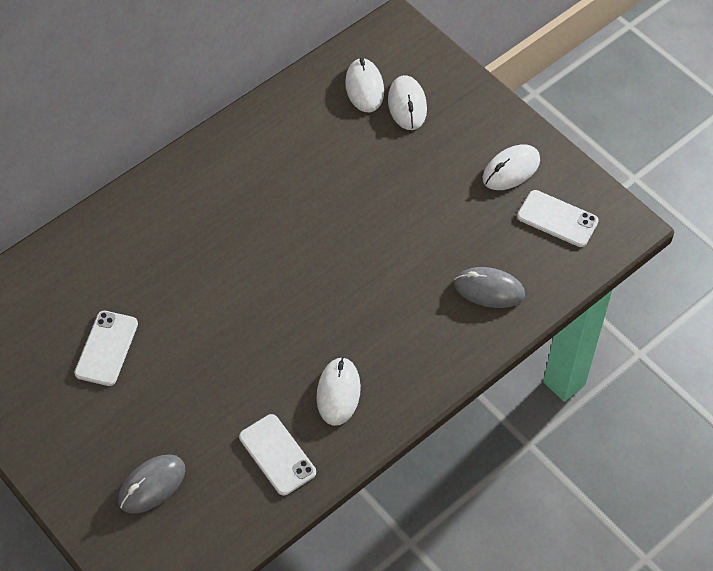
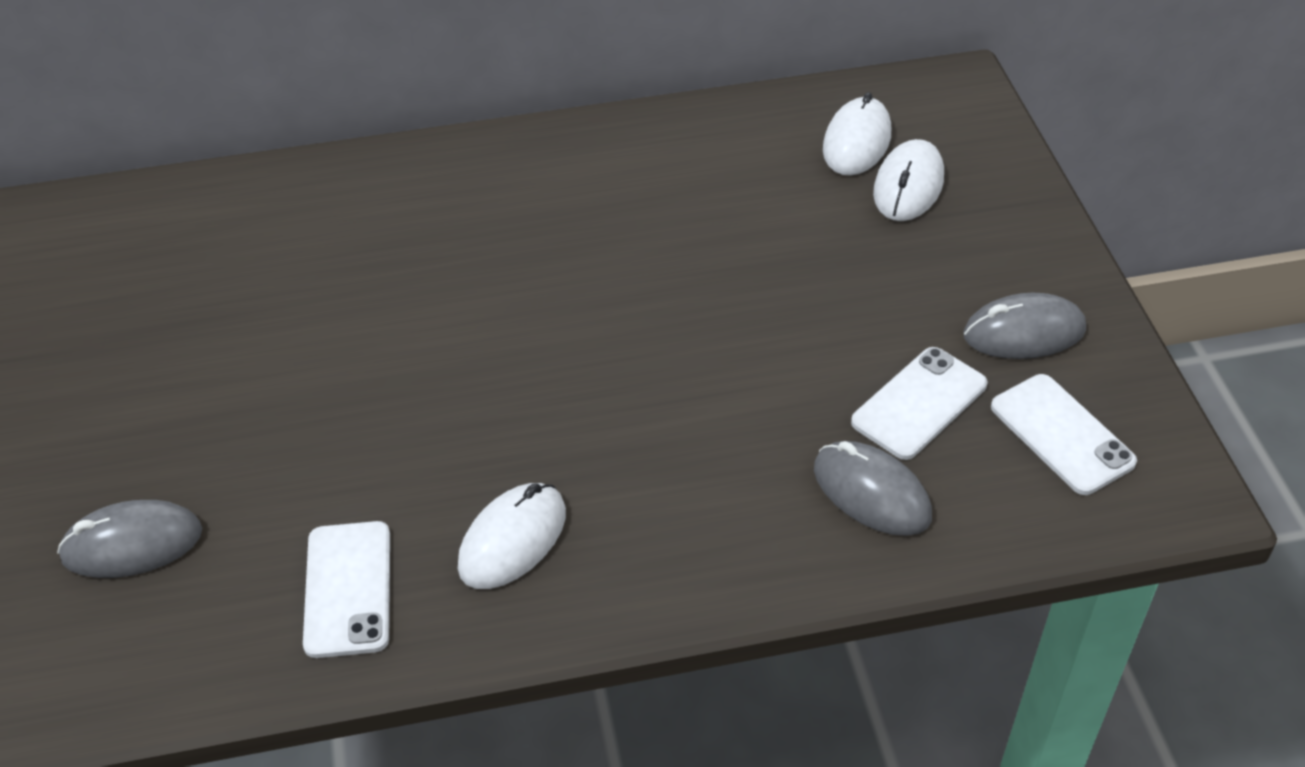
camera: 30 degrees right, 10 degrees down
white phone [74,311,138,386] -> white phone moved to [851,347,987,460]
white mouse [483,145,540,190] -> grey mouse [963,293,1086,359]

